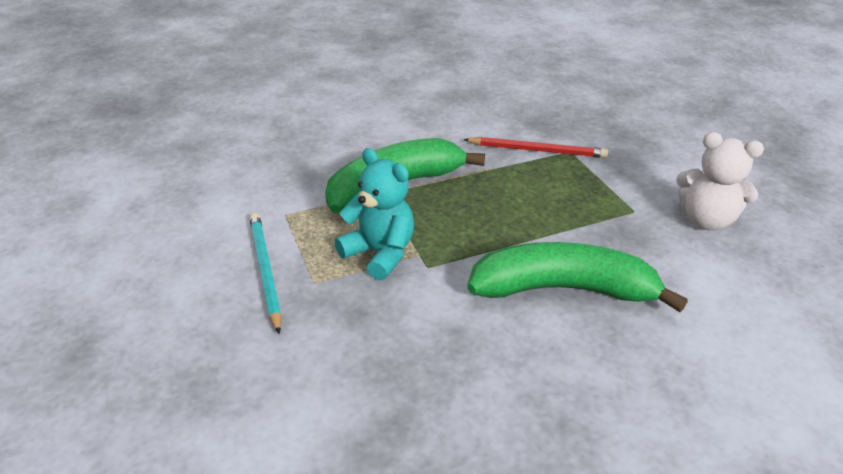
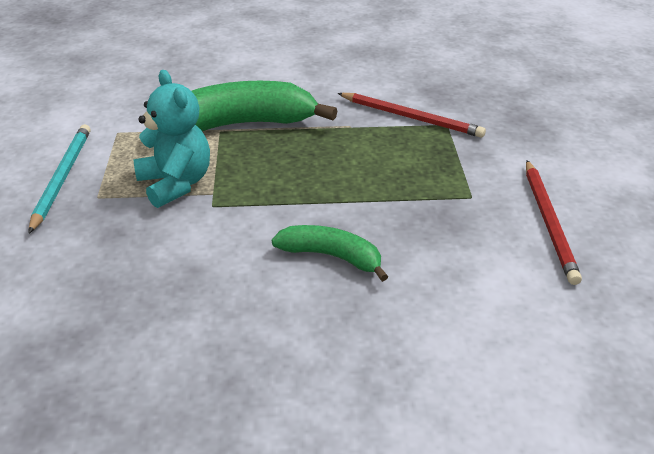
camera: 20 degrees right, 0 degrees up
green banana [467,242,688,312] -> green banana [272,225,388,282], size x0.54
white teddy bear [676,132,764,231] -> red pencil [526,160,582,285]

